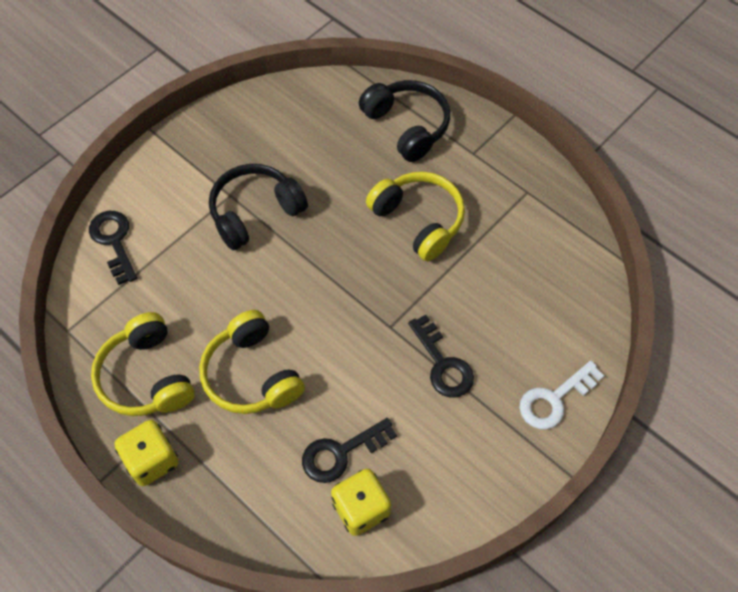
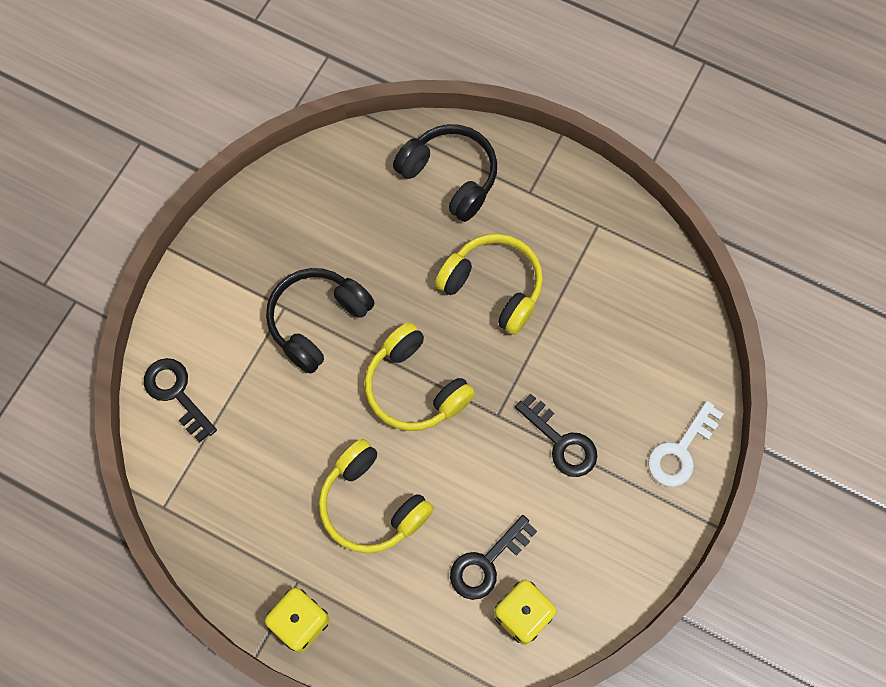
camera: 15 degrees left, 10 degrees up
yellow headphones [91,312,195,416] -> yellow headphones moved to [365,322,475,431]

